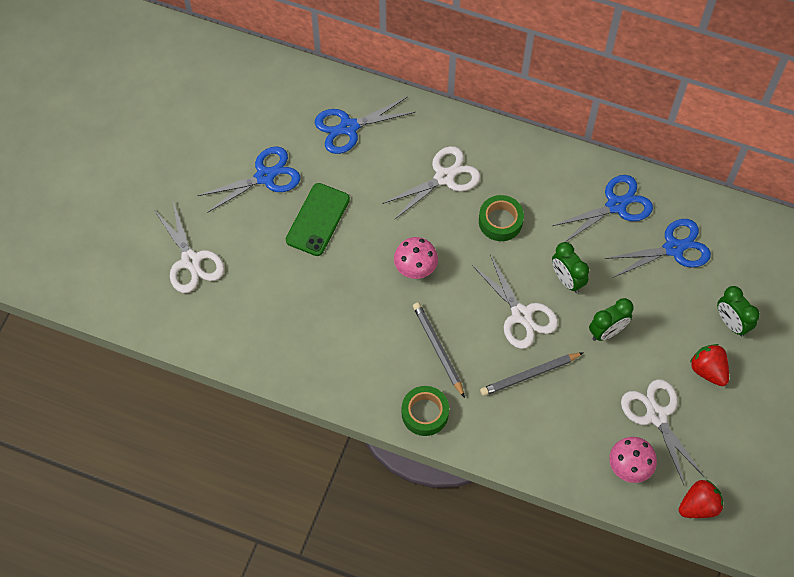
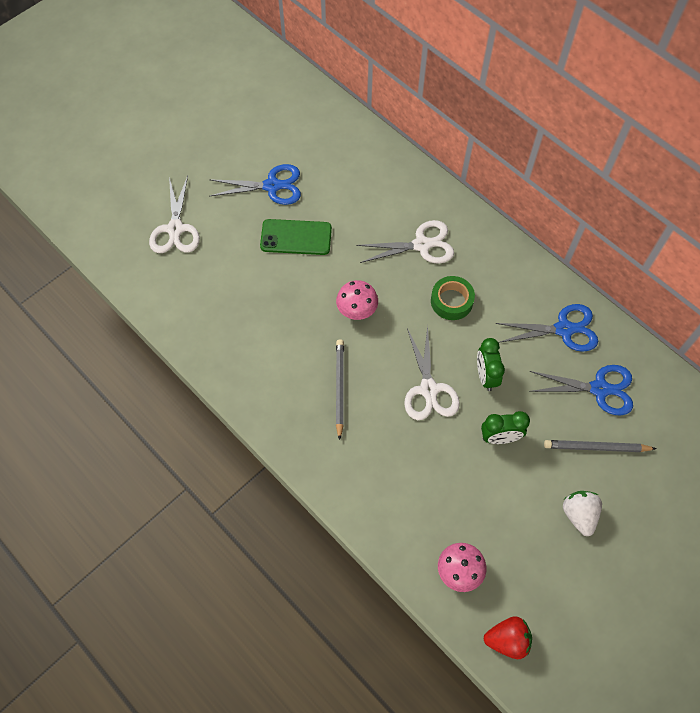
camera: 25 degrees right, 0 degrees up
green phone [286,183,350,256] -> green phone turned 45 degrees clockwise [260,219,332,255]
blue scissors [315,97,416,154] -> none
green tape [402,386,449,436] -> none
grey pencil [480,352,584,396] -> grey pencil moved to [544,440,656,452]
white scissors [621,379,704,485] -> none
red strawberry [690,344,729,386] -> white strawberry [563,491,602,536]
green clock [717,286,760,337] -> none

